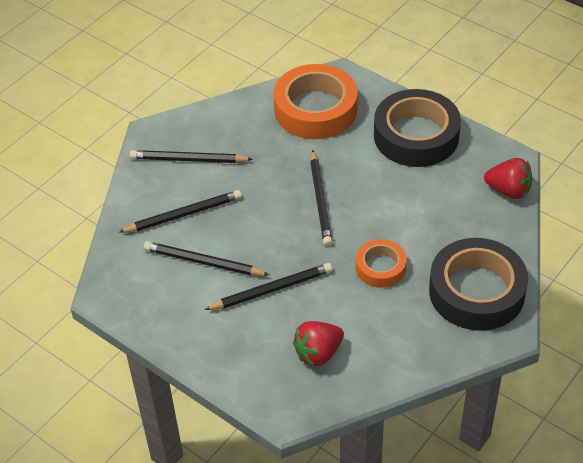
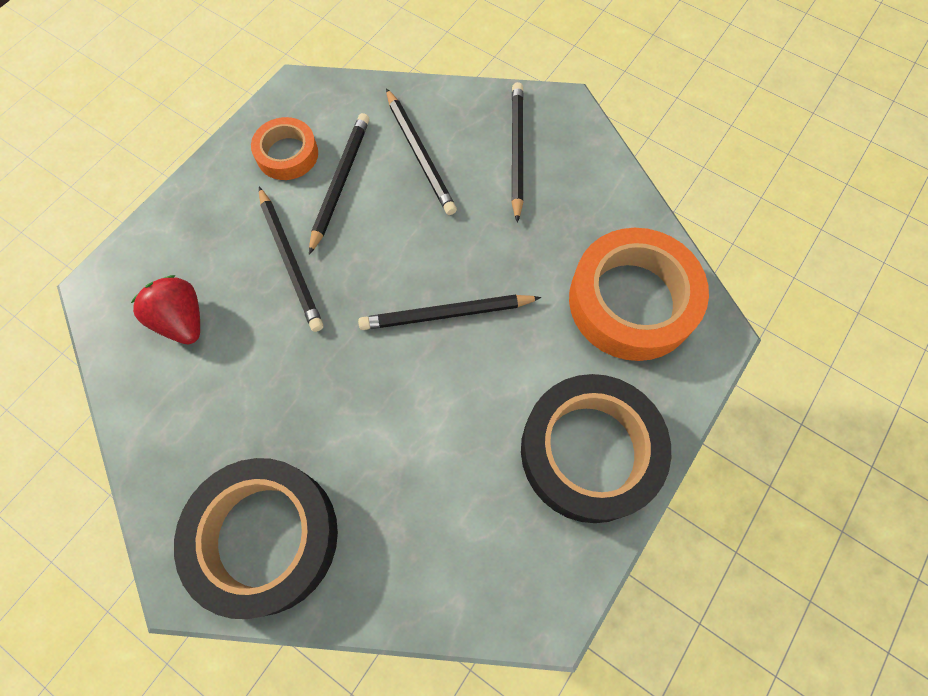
camera: 85 degrees right, 20 degrees up
orange tape [356,239,407,288] -> orange tape moved to [251,117,318,180]
red strawberry [484,158,532,199] -> none

